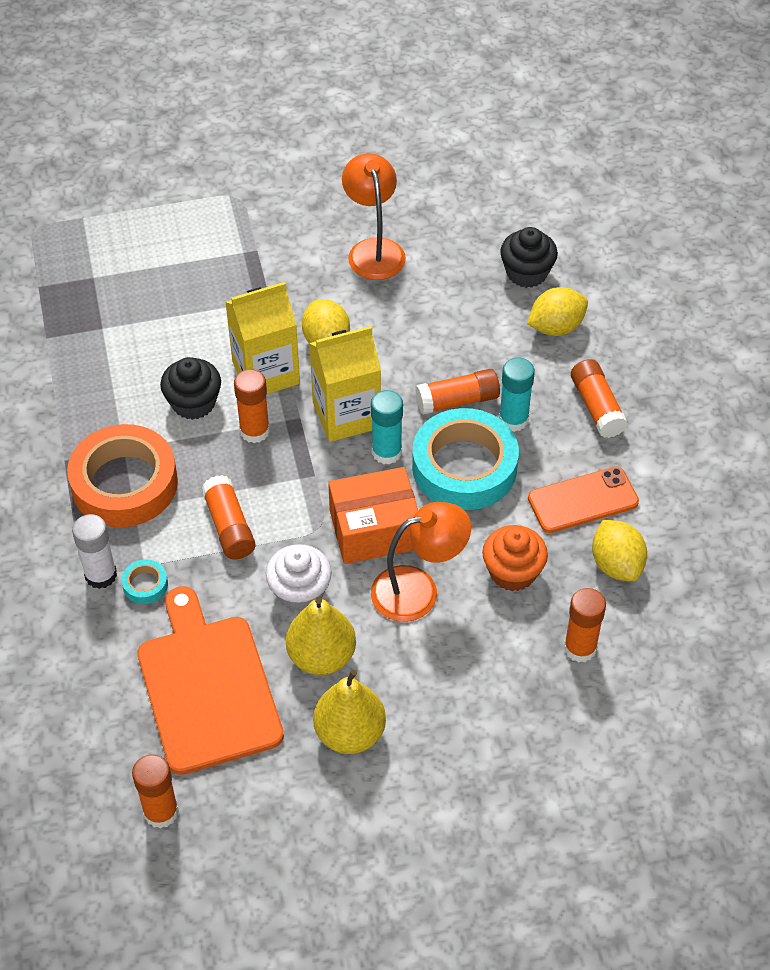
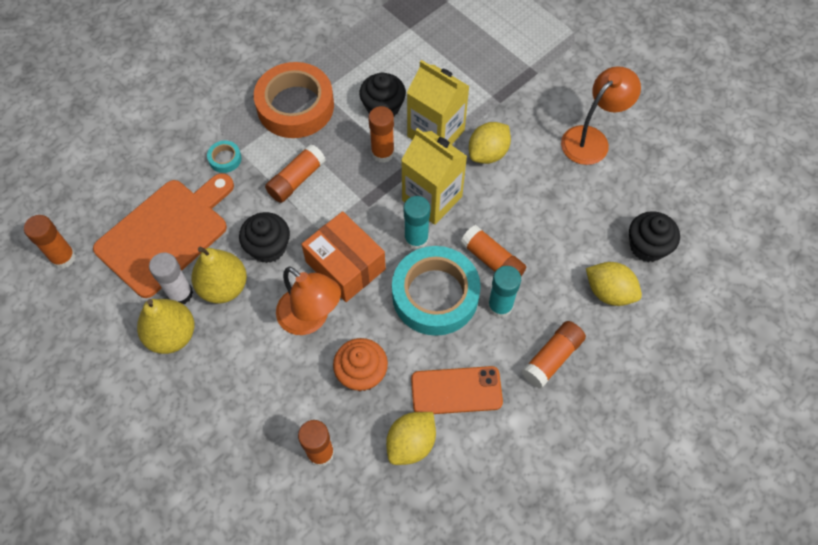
camera: 60 degrees right, 10 degrees up
white glue stick [72,514,117,589] -> white glue stick moved to [149,253,193,304]
white cupcake [266,544,332,611] -> black cupcake [239,212,290,263]
orange phone [528,467,639,533] -> orange phone turned 45 degrees counterclockwise [411,366,503,414]

